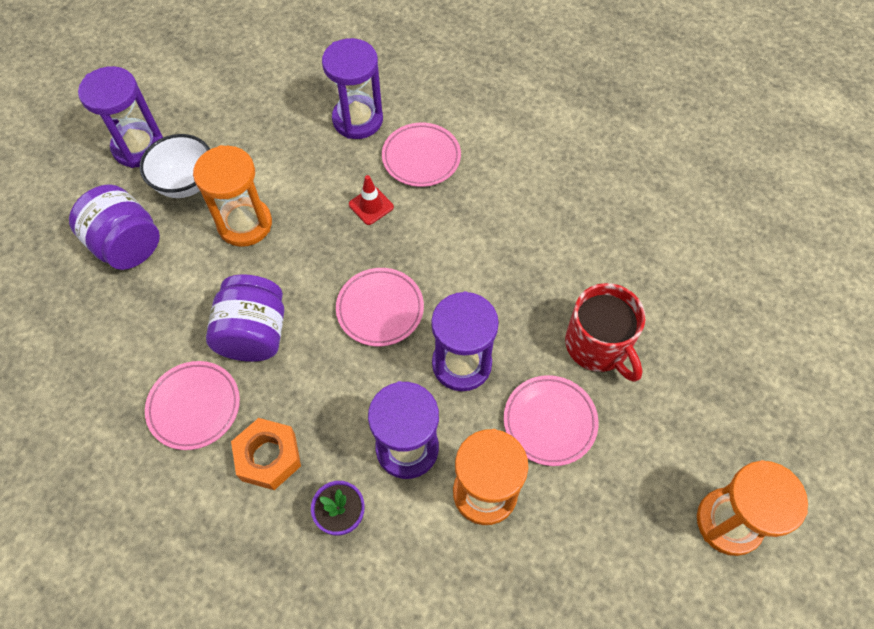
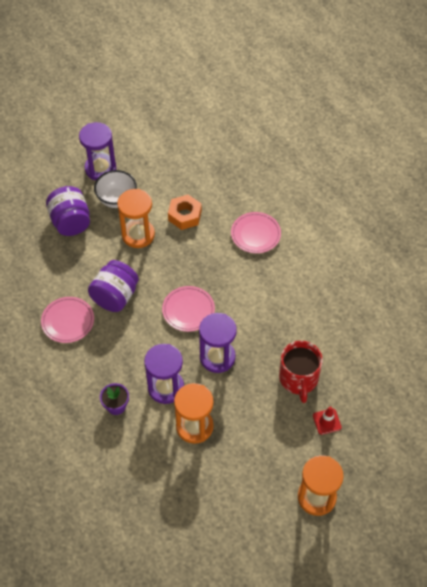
camera: 25 degrees right, 5 degrees down
orange nut [231,418,301,490] -> orange nut moved to [168,195,202,230]
purple hourglass [322,38,383,139] -> none
red traffic cone [349,175,394,225] -> red traffic cone moved to [313,406,342,435]
pink plate [504,375,599,466] -> none

